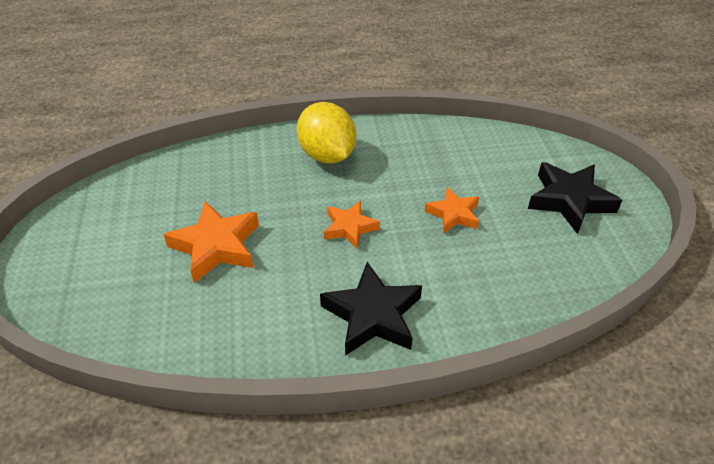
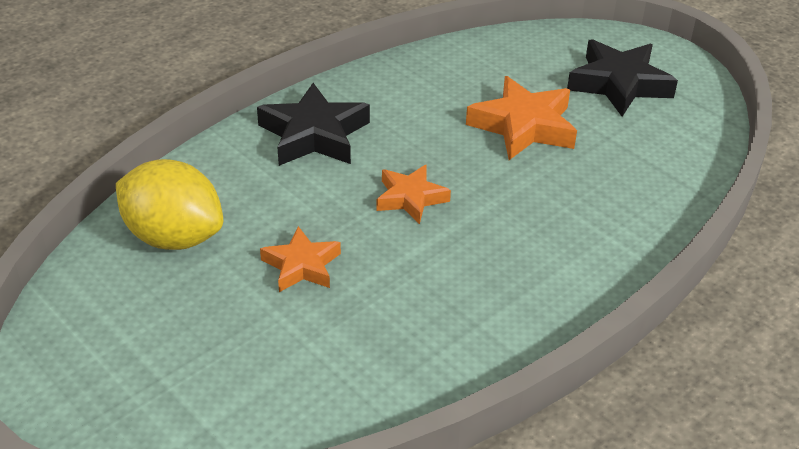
camera: 145 degrees right, 5 degrees down
yellow lemon [297,102,356,164] -> yellow lemon moved to [116,159,223,250]
black star [528,162,622,234] -> black star moved to [567,39,678,116]

